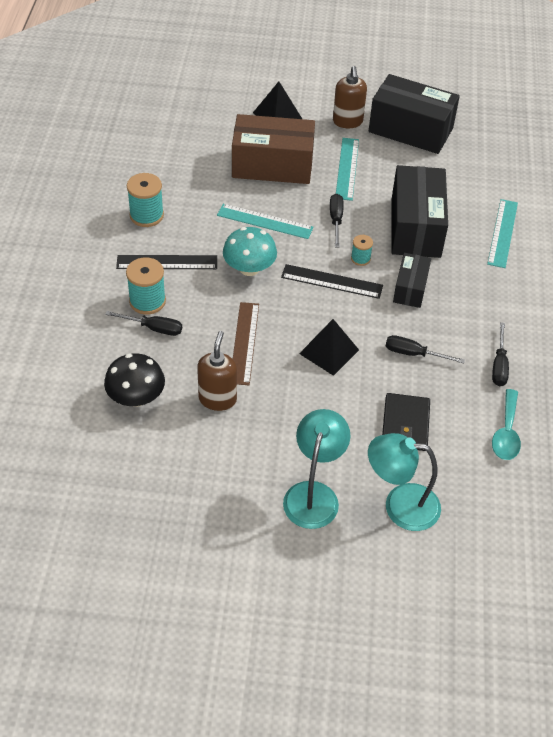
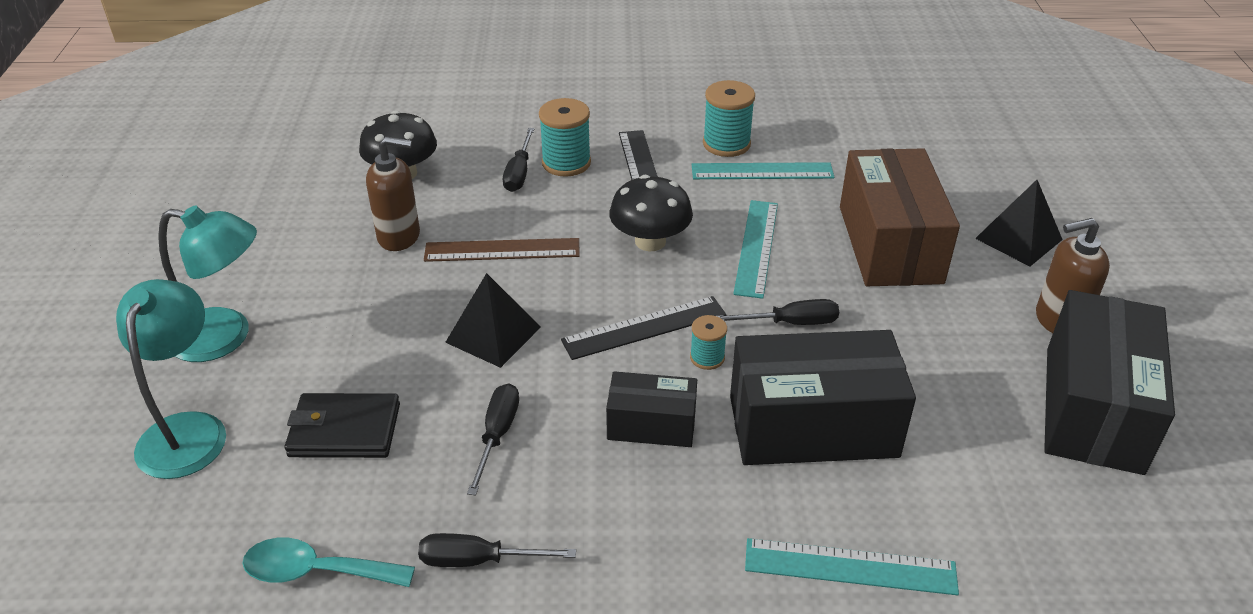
camera: 85 degrees right, 10 degrees down
turquoise mushroom [223,227,277,276] -> black mushroom [609,175,693,251]
black ruler [281,264,383,299] -> black ruler turned 60 degrees clockwise [561,296,726,360]
turquoise ruler [336,138,359,201] -> turquoise ruler moved to [692,162,835,179]

